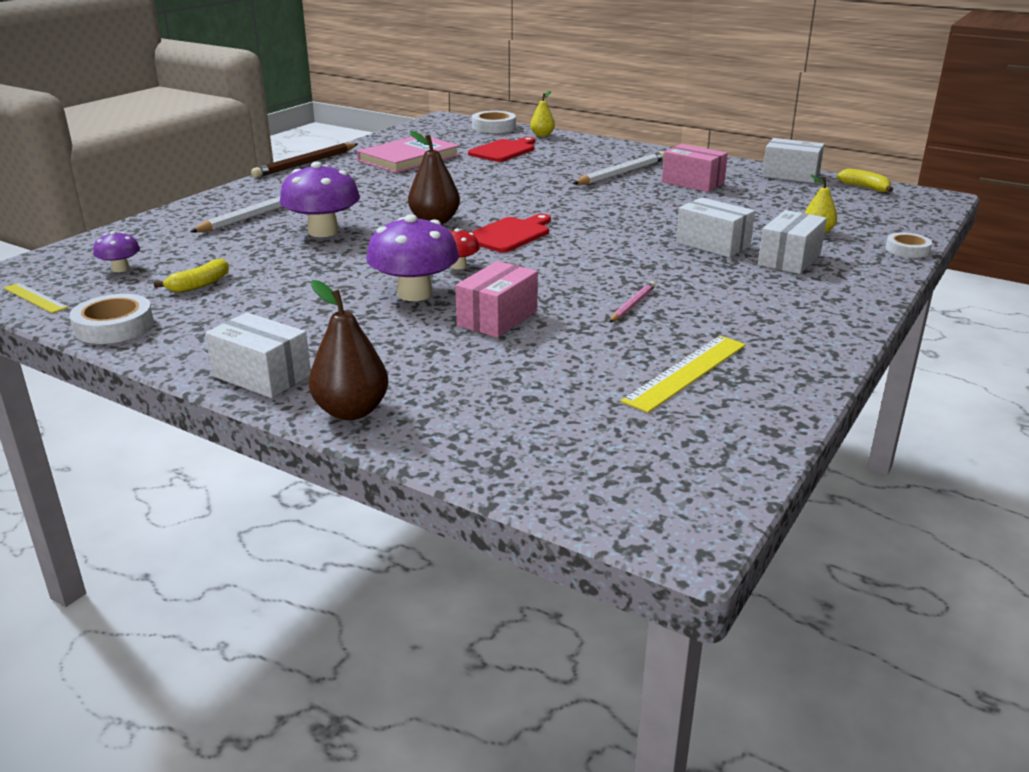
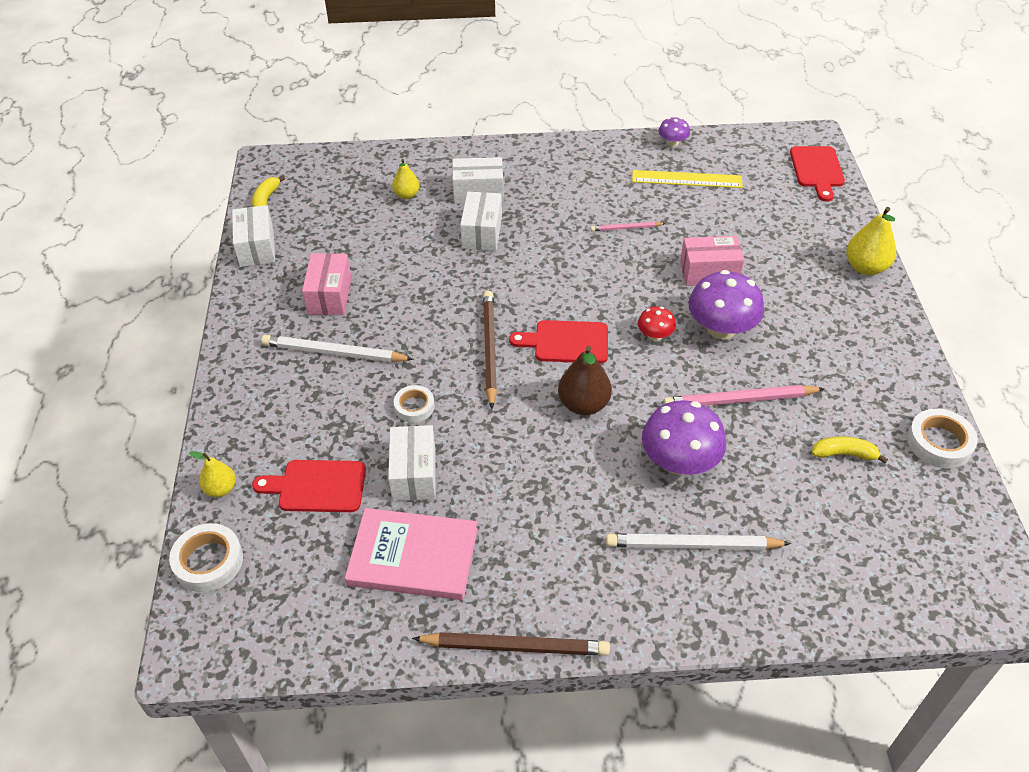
camera: 125 degrees left, 20 degrees up
yellow ruler [3,283,68,313] -> none
purple mushroom [93,231,140,272] -> purple mushroom moved to [658,117,690,147]
white box [205,312,311,398] -> white box moved to [388,425,436,501]
brown pear [309,280,388,420] -> yellow pear [846,207,896,275]
white tape [885,233,932,258] -> white tape moved to [394,385,435,423]
none -> brown pencil [483,291,497,409]
none -> pink pencil [663,385,825,406]
none -> red cutting board [790,146,845,202]

